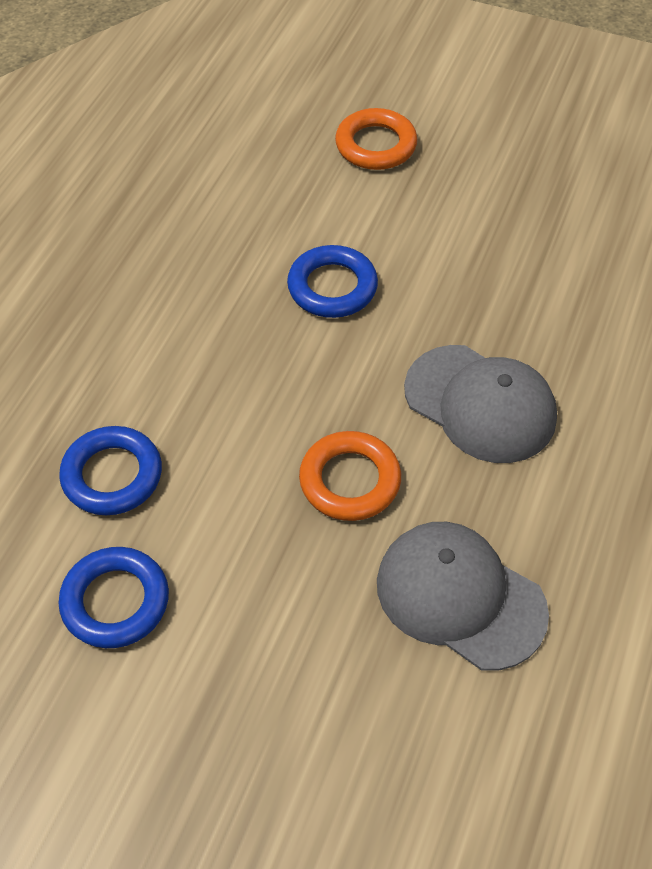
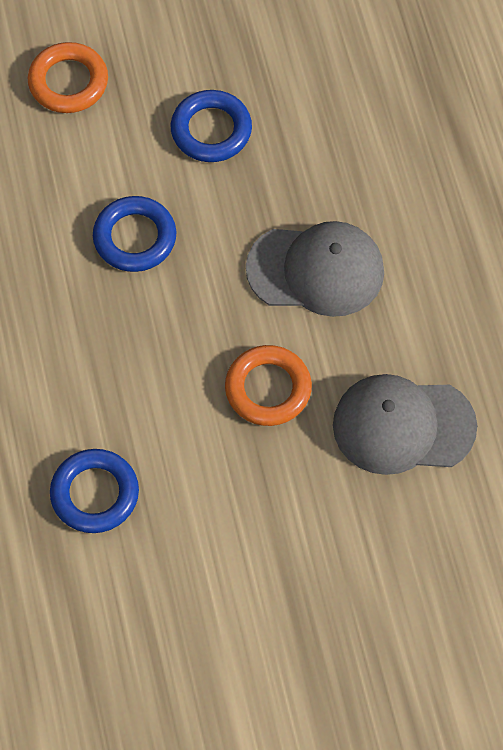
camera: 35 degrees left, 10 degrees up
blue ring [59,547,169,648] -> blue ring moved to [171,90,252,162]

